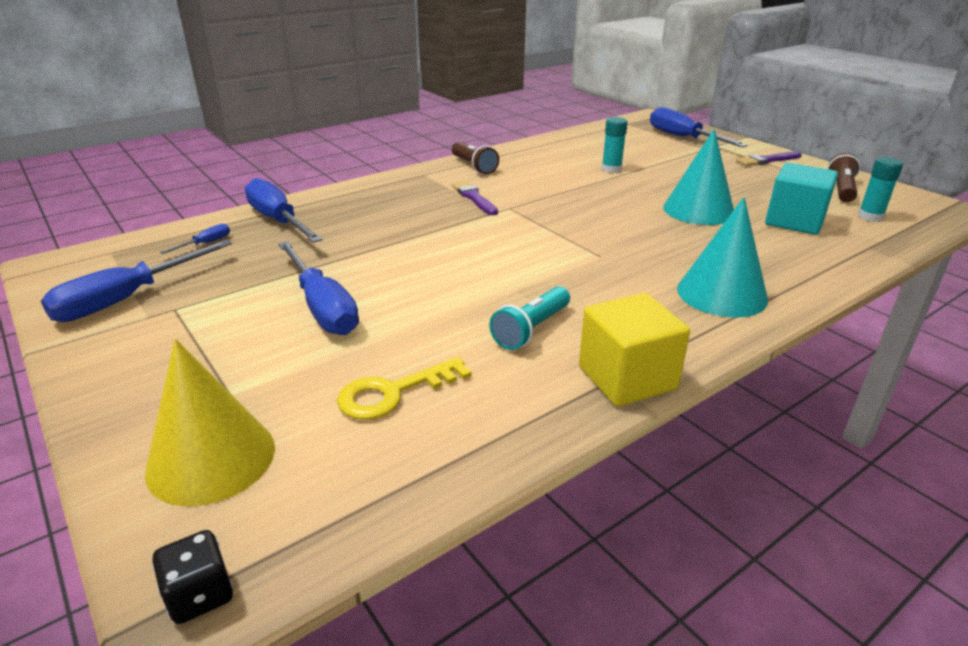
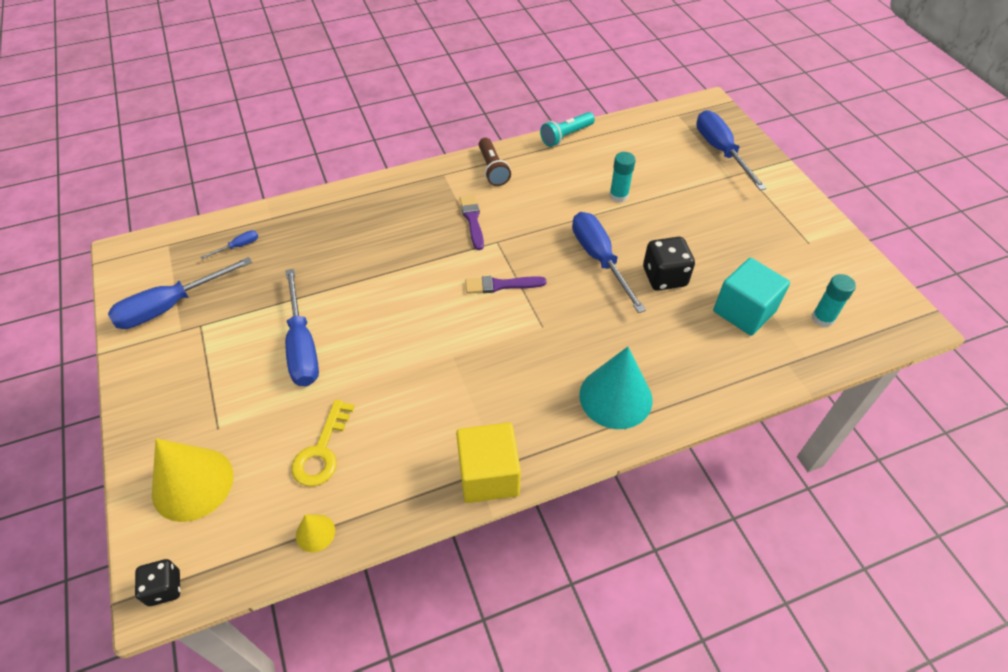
camera: 15 degrees right, 20 degrees up
blue screwdriver [245,178,323,243] -> blue screwdriver moved to [572,212,646,313]
yellow key [337,357,471,420] -> yellow key turned 60 degrees counterclockwise [291,400,355,486]
turquoise flashlight [489,286,570,350] -> turquoise flashlight moved to [540,112,595,147]
turquoise cone [663,129,734,225] -> black dice [643,237,695,291]
purple brush [736,151,802,166] -> purple brush moved to [465,276,547,294]
brown flashlight [827,153,860,202] -> none
none -> yellow cone [296,515,335,552]

